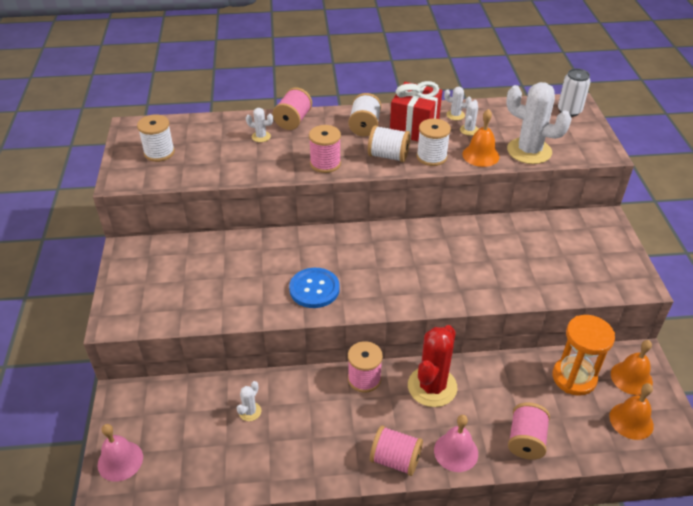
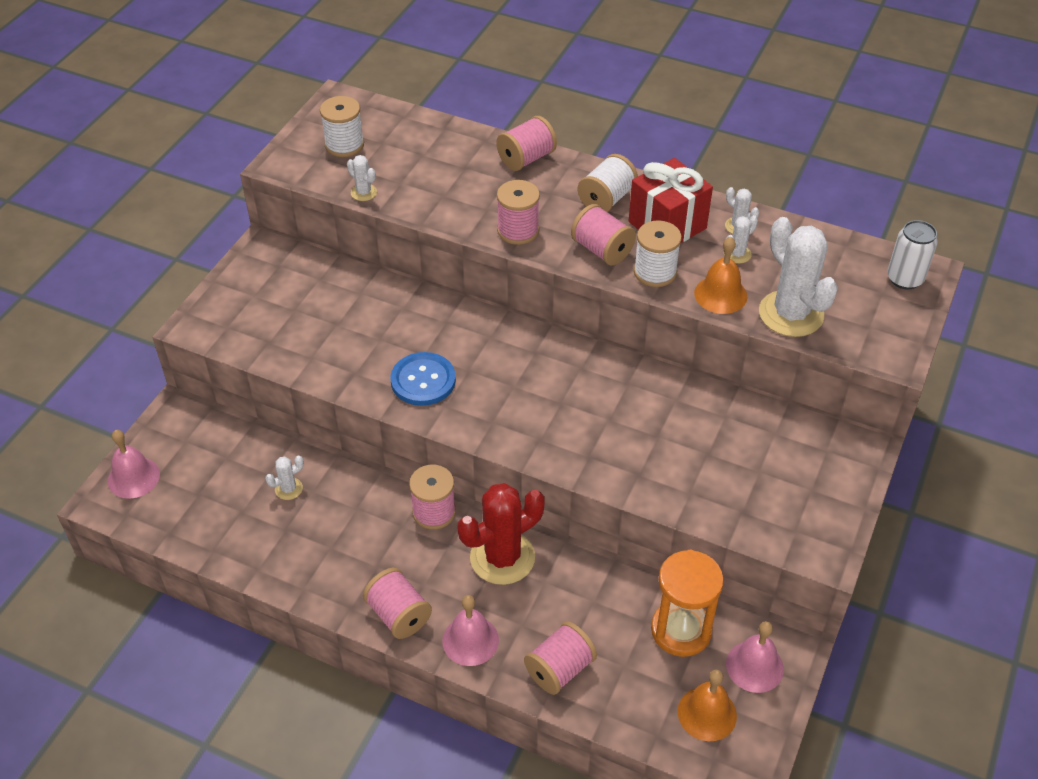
camera: 30 degrees right, 5 degrees up
white cactus [246,108,273,142] -> white cactus moved to [347,155,377,201]
white spool [368,125,410,162] -> pink spool [571,204,636,265]
orange bell [611,340,653,395] -> pink bell [726,621,784,693]

